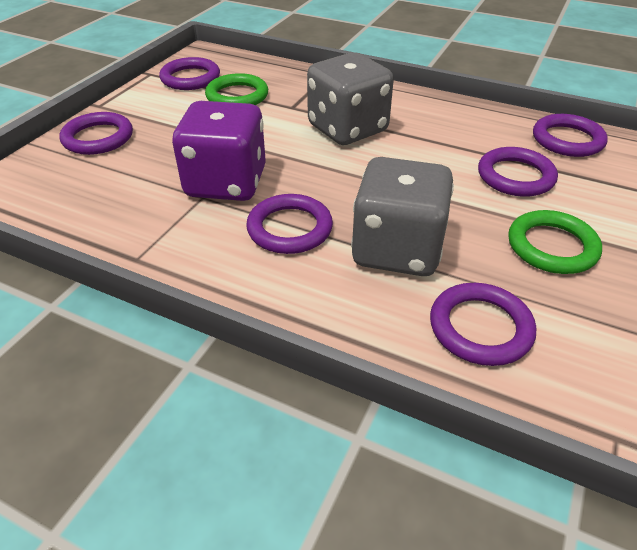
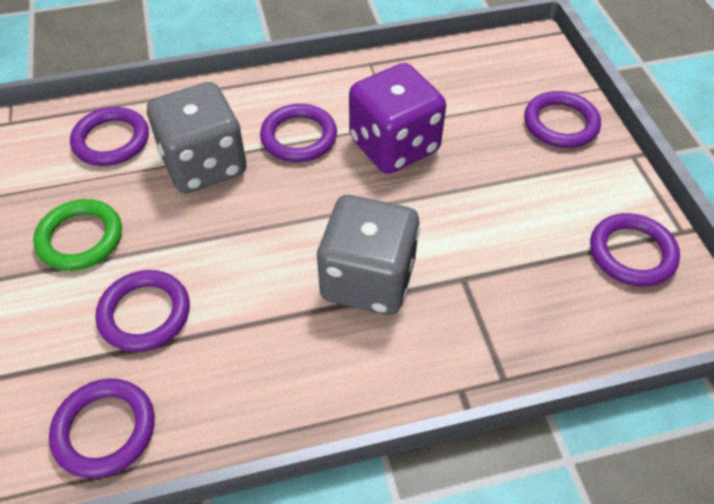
camera: 140 degrees right, 10 degrees up
green ring [205,73,268,105] -> none

